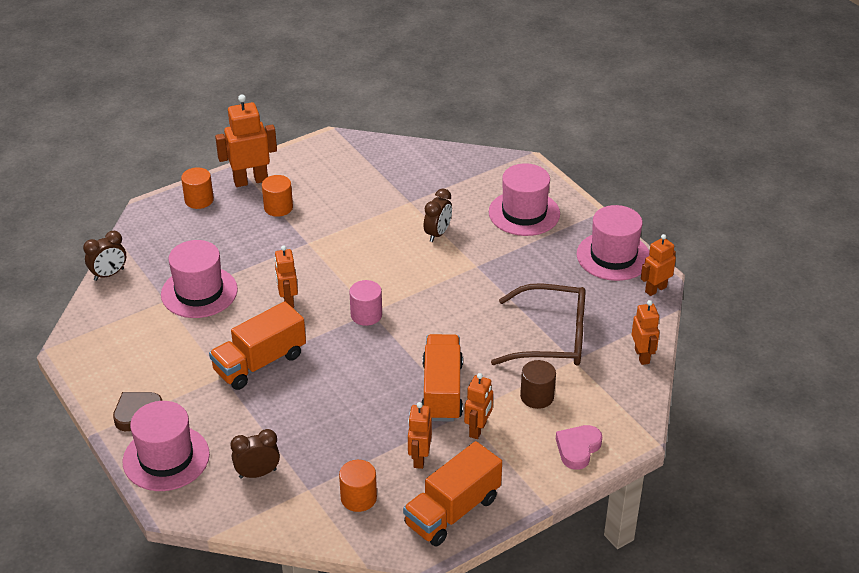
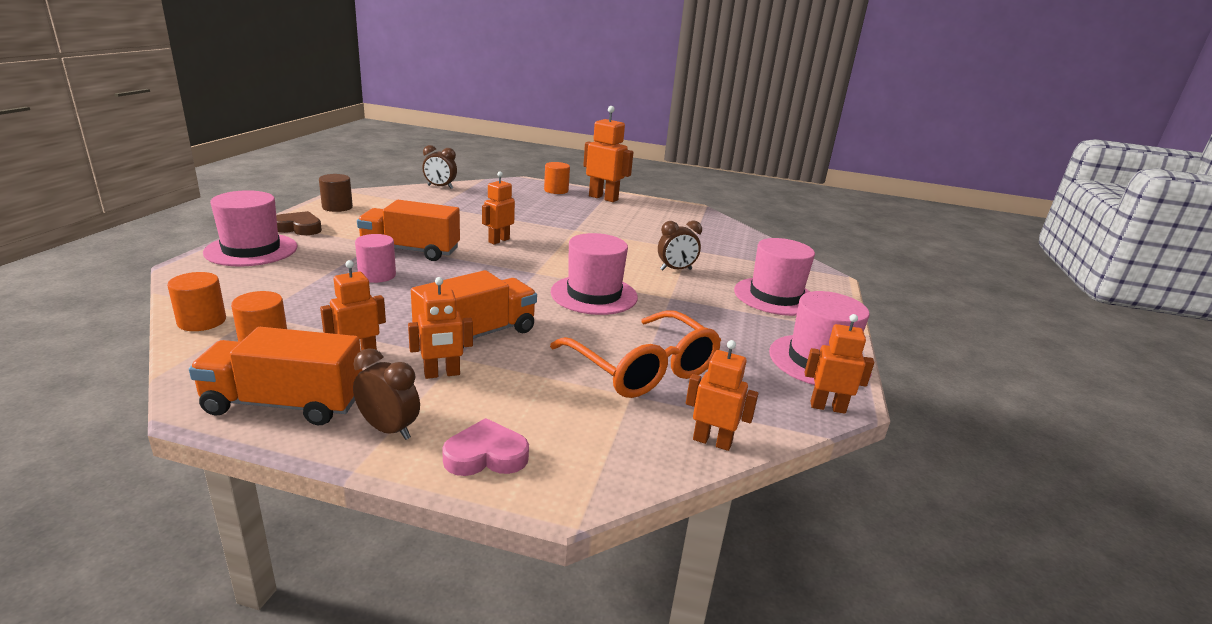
camera: 45 degrees right, 15 degrees down
pink hat [161,240,238,318] -> pink hat moved to [550,233,638,315]
brown clock [231,429,280,479] -> brown clock moved to [353,348,420,440]
orange cylinder [262,175,293,217] -> orange cylinder moved to [167,272,226,331]
pink cylinder [349,280,382,326] -> pink cylinder moved to [355,234,396,283]
brown glasses [491,283,586,366] -> orange glasses [550,310,721,398]
brown cylinder [520,360,556,409] -> brown cylinder moved to [319,174,353,212]
orange robot [632,300,659,365] -> orange robot turned 105 degrees counterclockwise [686,340,759,451]

